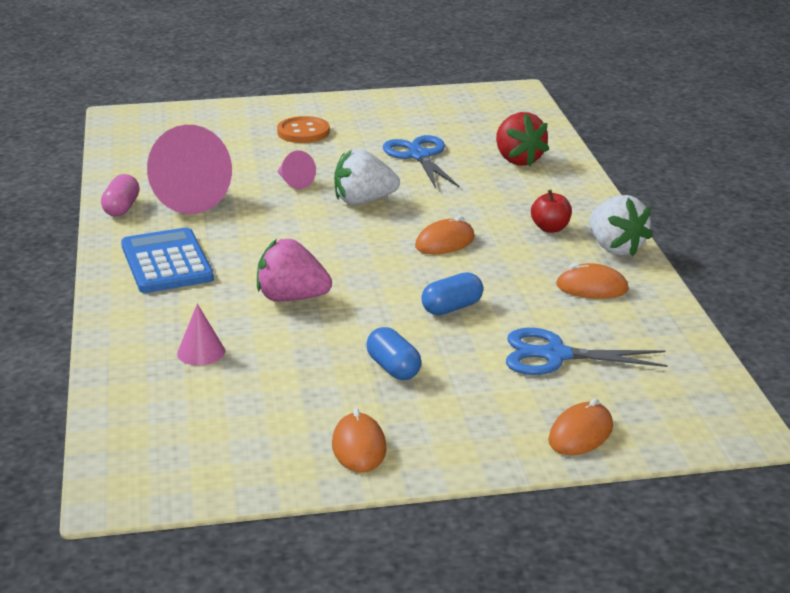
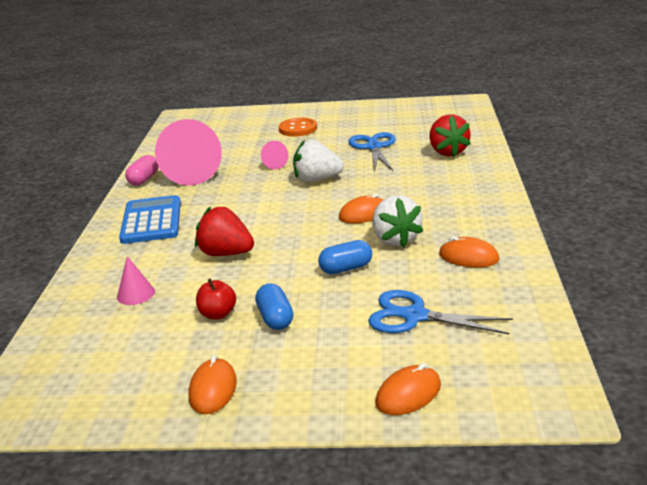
camera: 15 degrees right, 0 degrees up
pink strawberry [257,239,332,302] -> red strawberry [195,207,254,256]
red apple [531,190,572,233] -> red apple moved to [196,278,236,319]
white strawberry [590,195,653,256] -> white strawberry moved to [372,195,423,247]

